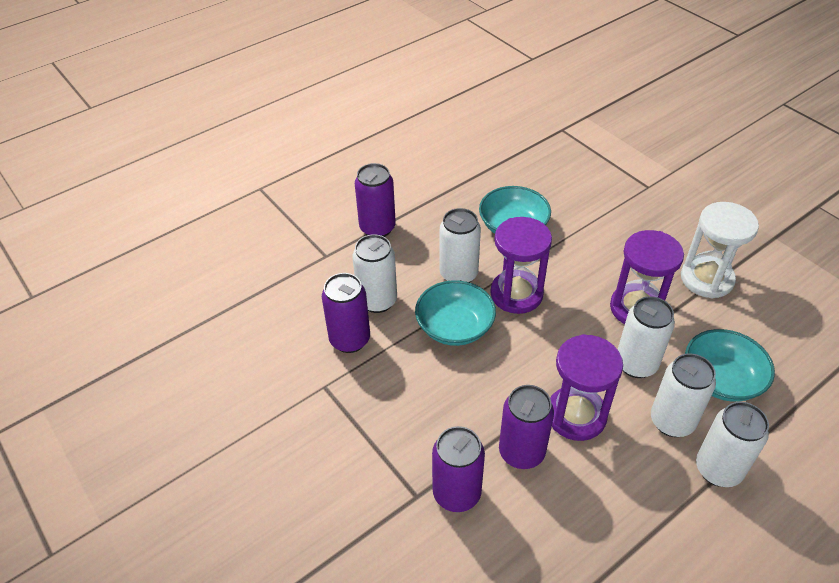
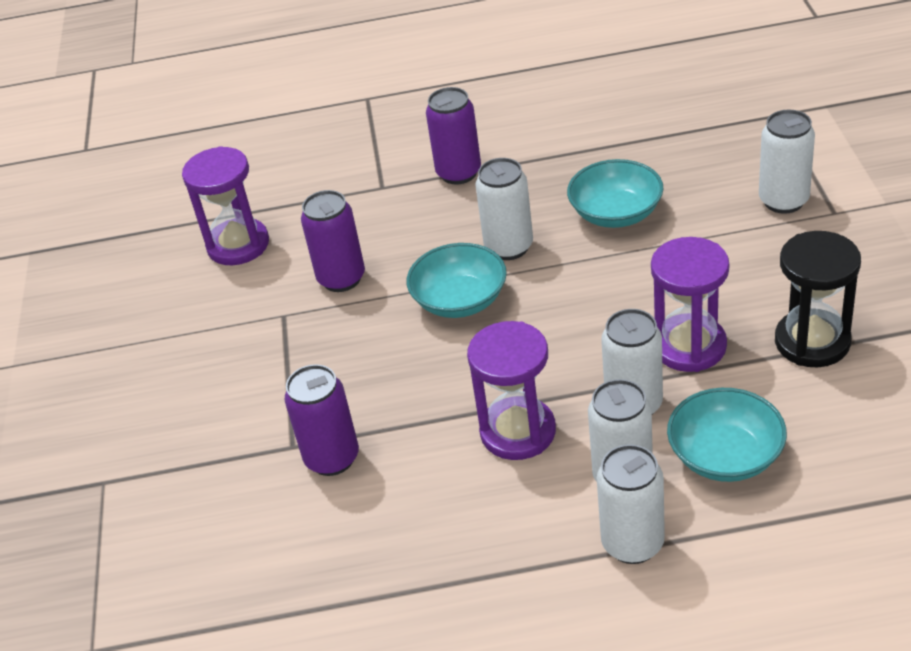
camera: 35 degrees right, 5 degrees down
white can [352,234,397,313] -> white can moved to [759,109,815,214]
purple hourglass [490,217,552,314] -> purple hourglass moved to [182,146,269,265]
purple can [499,385,554,469] -> none
white hourglass [681,202,759,298] -> black hourglass [775,231,861,367]

